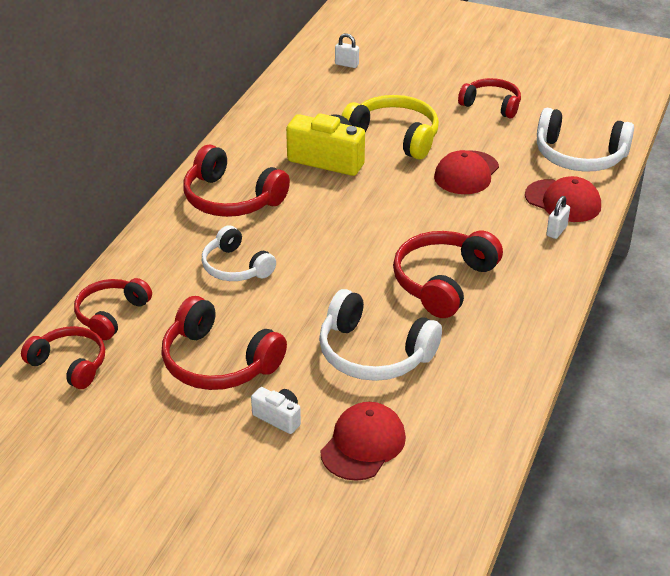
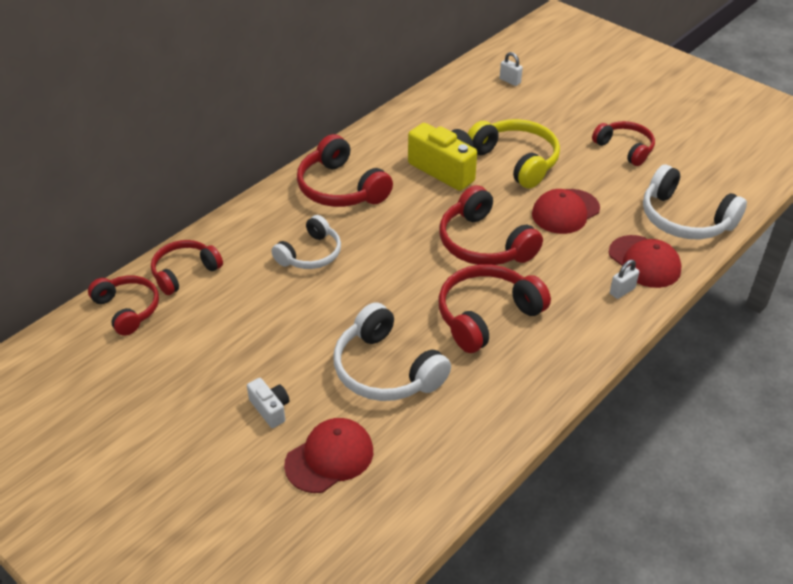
camera: 20 degrees right, 5 degrees up
red headphones [161,296,287,390] -> red headphones moved to [439,185,543,265]
white headphones [202,225,276,281] -> white headphones turned 120 degrees counterclockwise [271,215,341,269]

